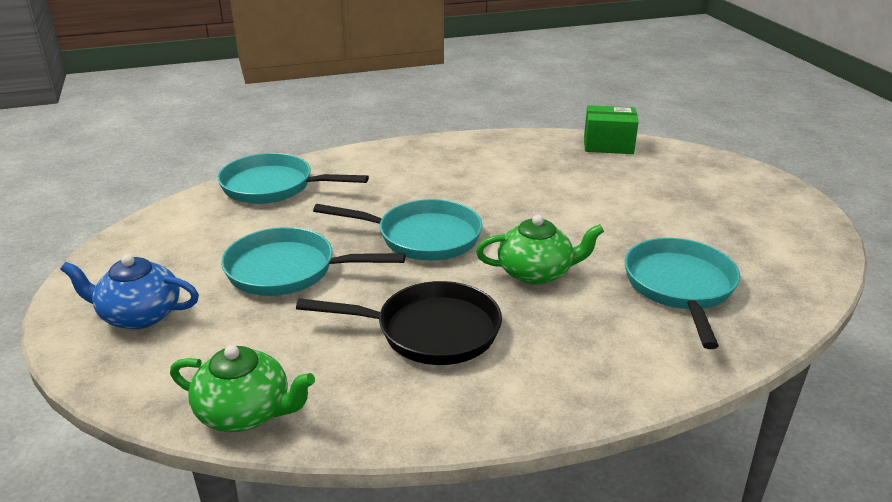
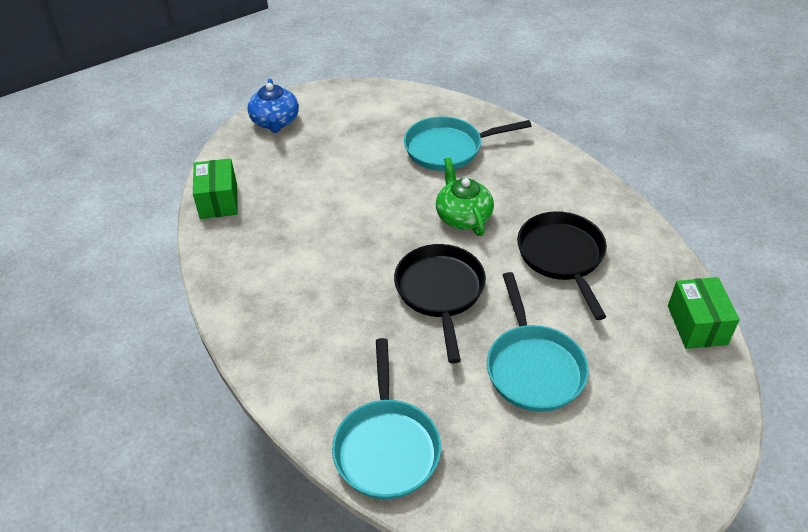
camera: 105 degrees left, 15 degrees up
blue teapot [60,254,199,329] -> blue teapot moved to [247,79,299,133]
green teapot [170,345,315,432] -> green box [668,277,740,349]
turquoise pan [313,199,482,261] -> black pan [394,244,486,364]

